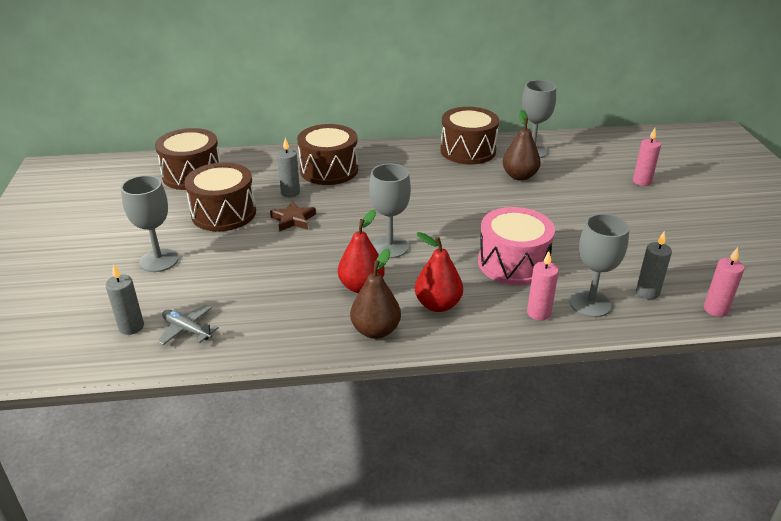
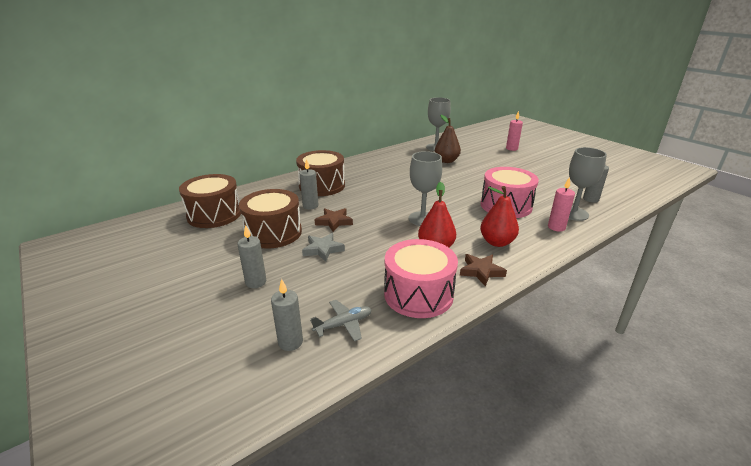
camera: 30 degrees left, 5 degrees down
grey goblet [121,175,179,272] -> grey candle [237,225,266,288]
grey plane [158,305,219,345] -> grey plane turned 150 degrees clockwise [310,300,372,342]
brown pear [350,248,401,339] -> brown star [460,254,507,286]
brown drum [440,107,499,164] -> none
pink candle [704,247,744,317] -> none
none -> grey star [302,233,345,262]
none -> pink drum [384,239,458,318]

